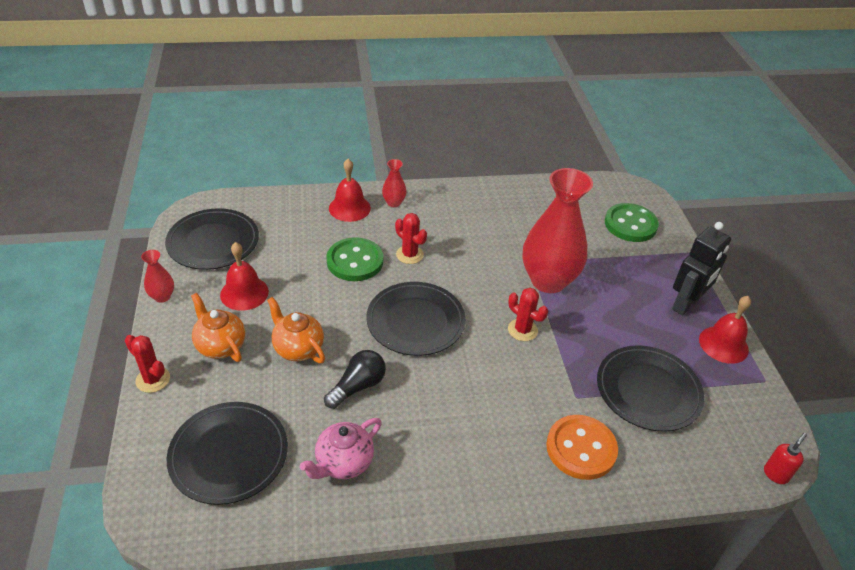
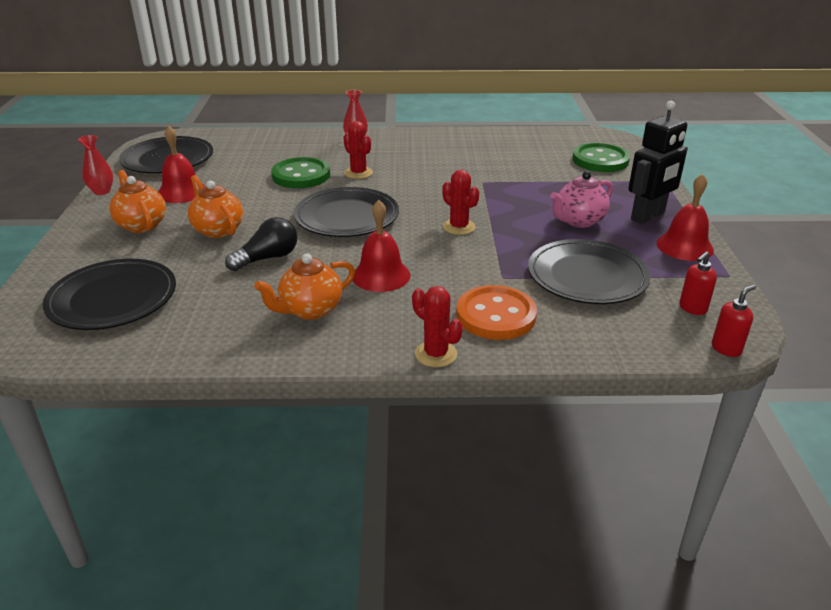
camera: 10 degrees right, 10 degrees down
red cactus [125,335,170,393] -> red cactus moved to [412,286,463,367]
pink teapot [300,418,382,479] -> pink teapot moved to [550,171,613,228]
red bell [329,159,371,222] -> red bell moved to [353,200,410,292]
red vase [522,168,593,293] -> none
none -> orange teapot [254,254,355,320]
none -> red soap dispenser [679,251,717,315]

